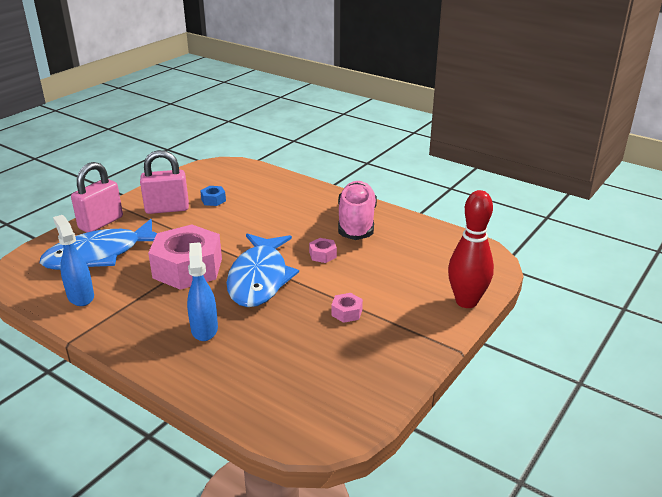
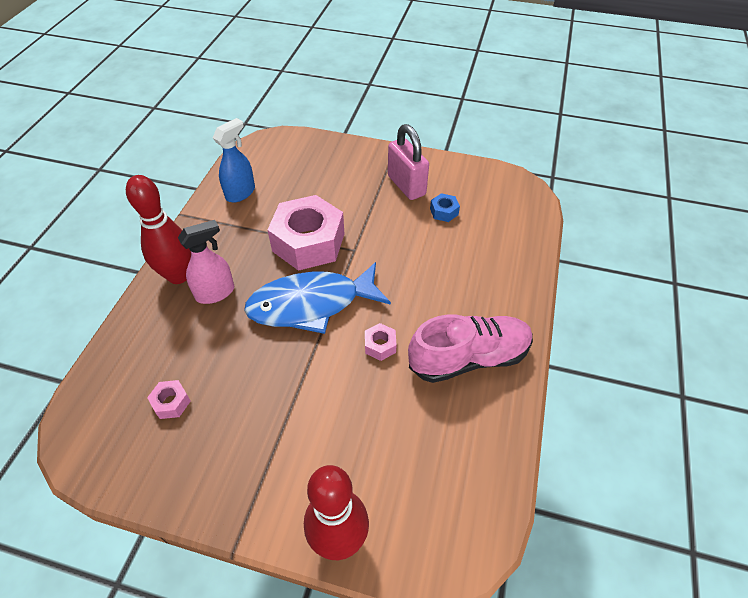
camera: 70 degrees right, 20 degrees up
blue fish [40,219,157,270] -> none
pink padlock [71,162,123,232] -> none
blue spray bottle [187,242,218,341] -> pink spray bottle [178,220,234,304]
pink nut [331,293,363,323] -> pink nut moved to [147,380,191,419]
none -> red bowling pin [126,175,191,284]

